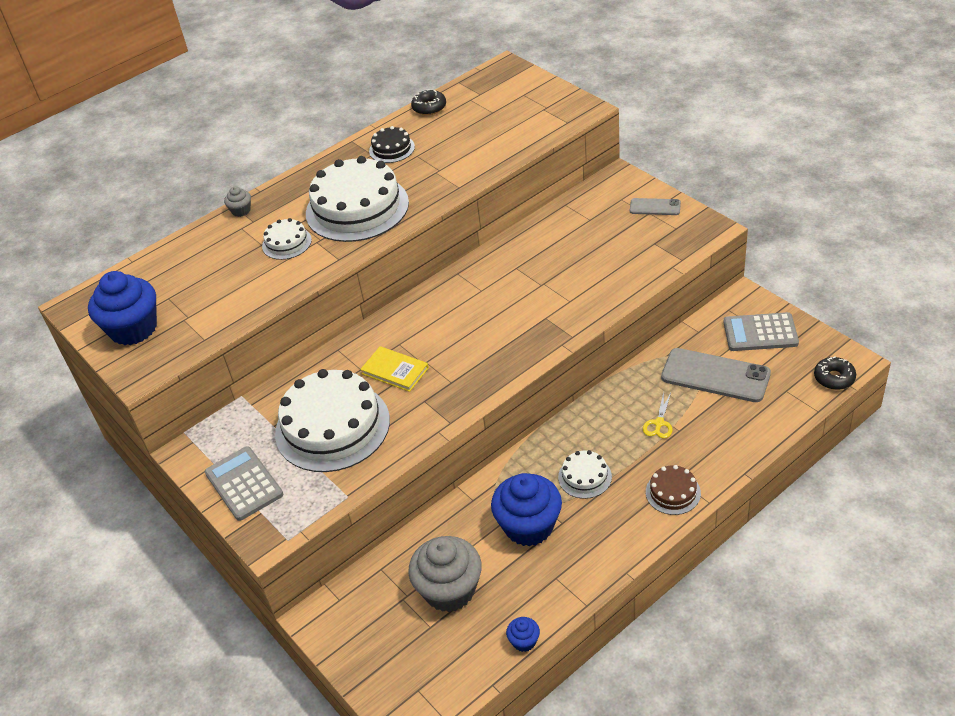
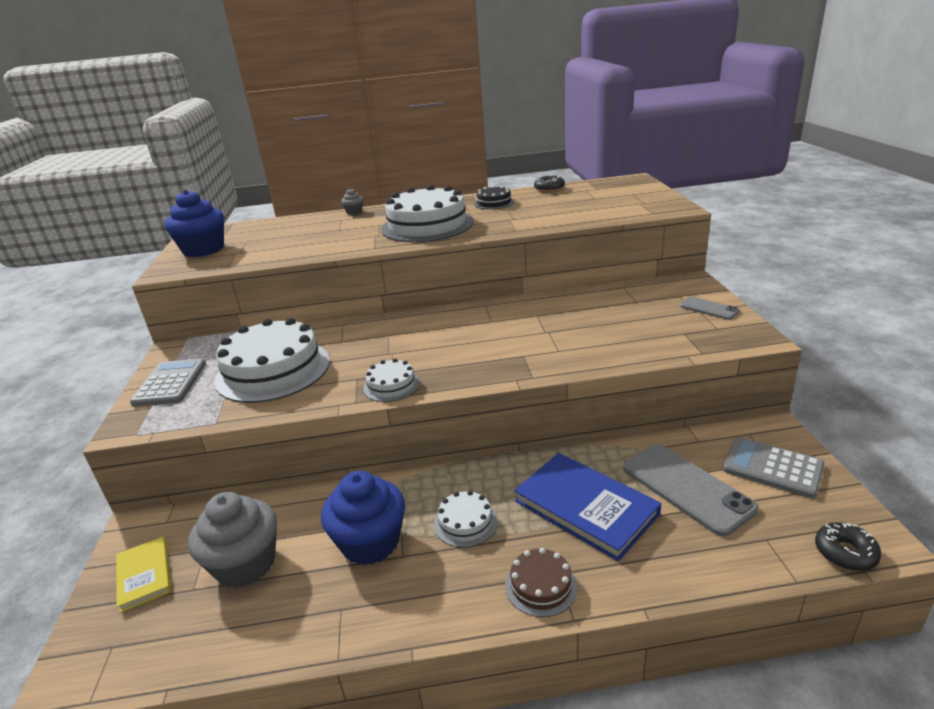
camera: 30 degrees right, 15 degrees down
white cake [262,218,312,260] -> white cake moved to [363,359,420,402]
yellow book [360,346,429,392] -> yellow book moved to [116,537,171,613]
blue cupcake [506,617,540,652] -> none
yellow scissors [643,392,673,439] -> blue book [514,453,661,561]

